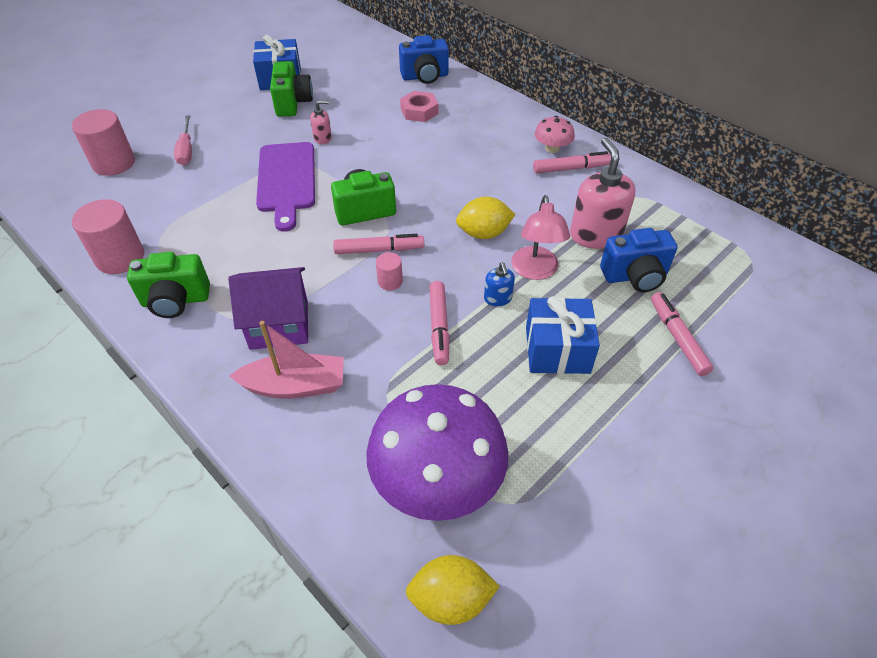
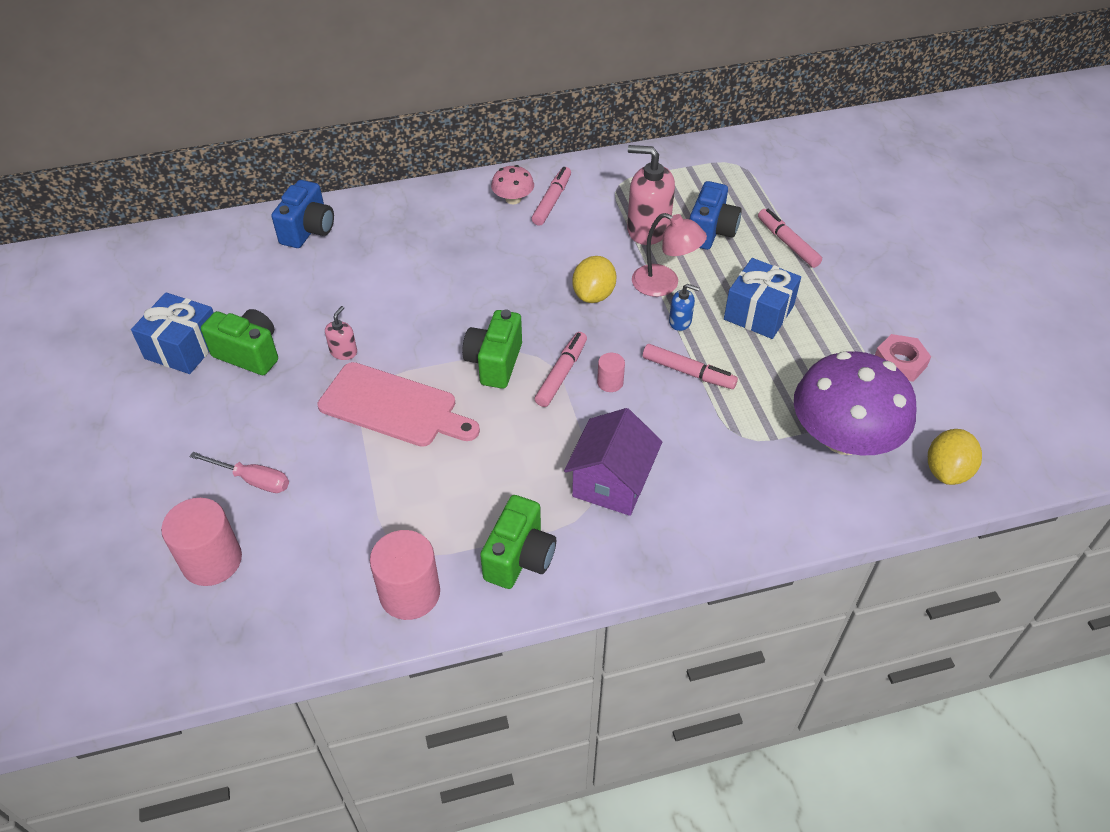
camera: 60 degrees left, 0 degrees up
pink boat [230,321,344,399] -> none
purple cutting board [256,142,315,232] -> pink cutting board [318,362,480,447]
pink nut [400,91,438,122] -> pink nut moved to [875,334,931,382]
pink marker [651,292,714,376] -> pink marker turned 45 degrees clockwise [758,209,822,268]

